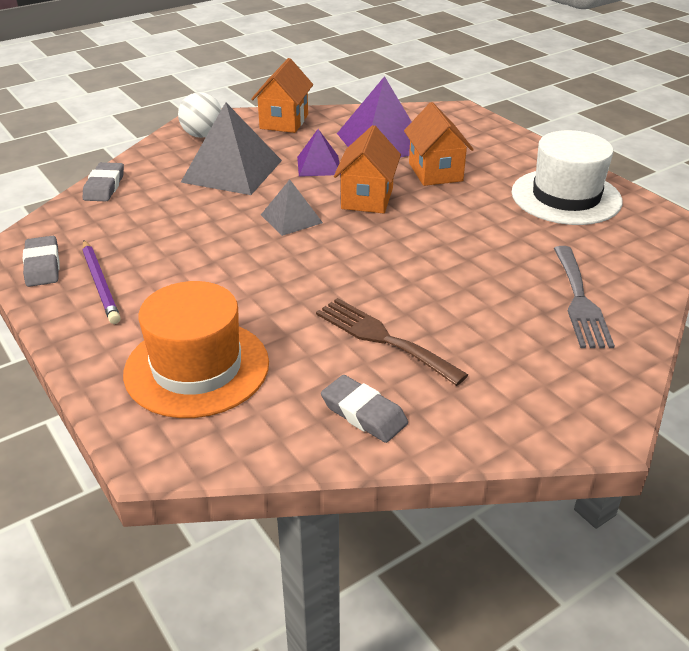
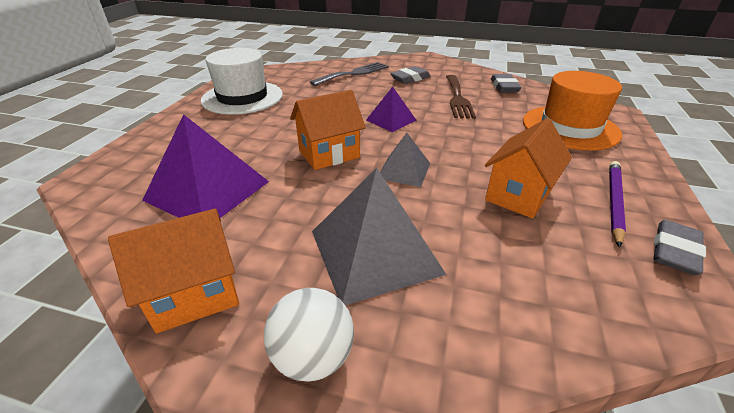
camera: 130 degrees left, 0 degrees up
grey eraser [83,162,124,201] -> grey eraser moved to [390,66,431,84]
purple pyramid [297,129,341,177] -> purple pyramid moved to [366,87,416,132]
orange house [404,102,474,186] -> orange house moved to [485,118,572,219]

